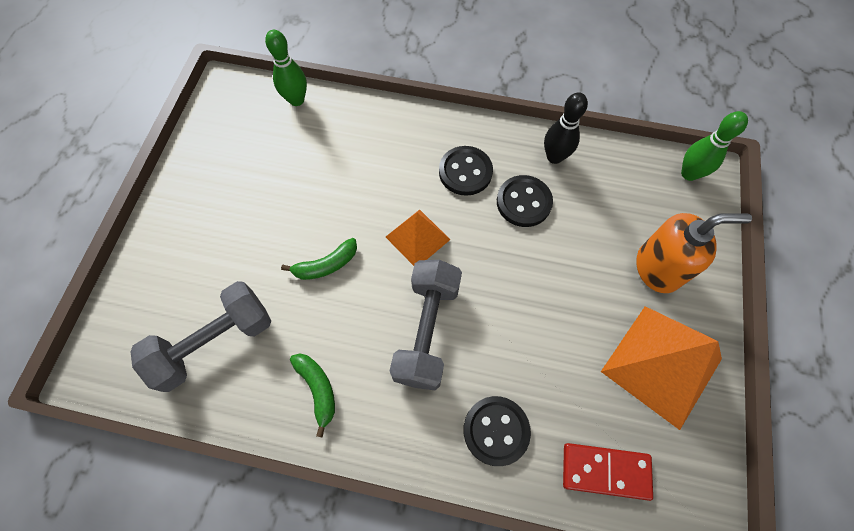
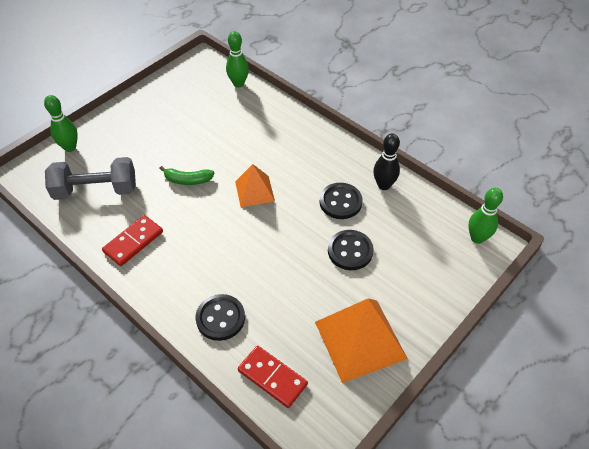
camera: 30 degrees right, 15 degrees down
green banana [290,354,335,438] -> red domino [102,215,163,266]
grey dumbbell [389,260,462,390] -> none
black button [439,146,493,196] -> black button moved to [328,230,374,270]
orange soap dispenser [636,213,752,293] -> none
none -> green bowling pin [44,95,78,152]

